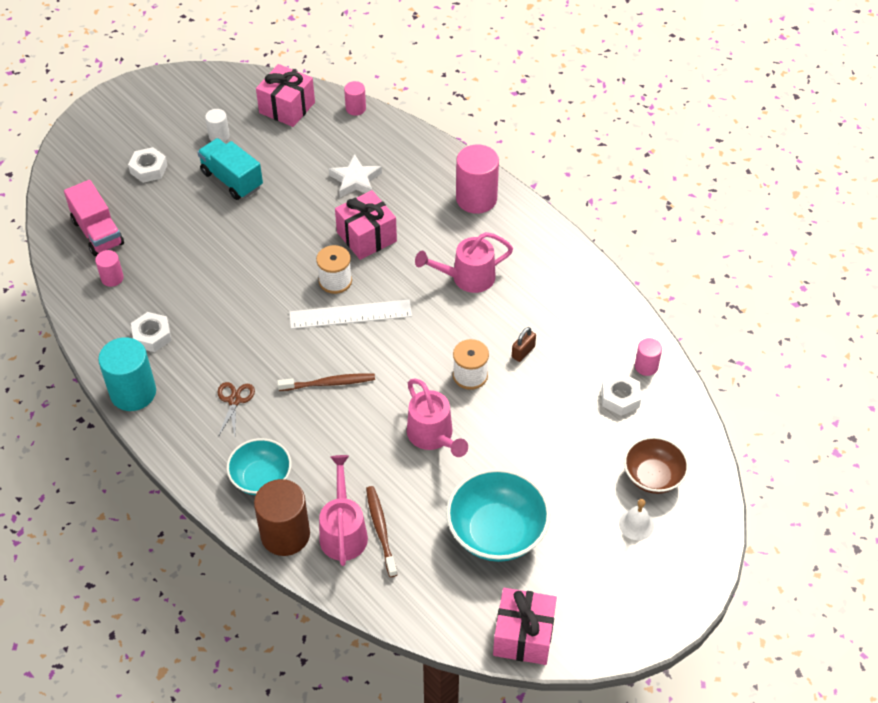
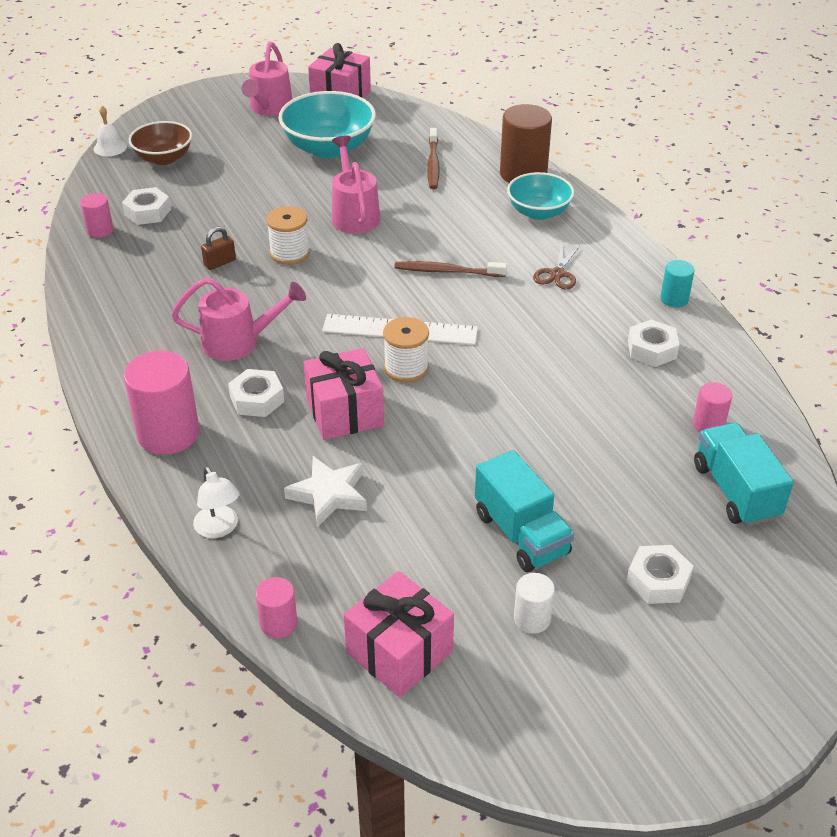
camera: 165 degrees left, 10 degrees down
pink truck [64,180,124,256] -> turquoise truck [694,423,794,526]
turquoise cylinder [98,337,156,411] -> turquoise cylinder [660,260,695,307], size x0.52
pink watering can [319,455,368,566] -> pink watering can moved to [241,41,292,116]
white bell [619,499,654,540] -> white bell moved to [94,106,127,156]
none -> white lamp [193,466,240,538]
none -> white nut [228,369,284,417]

